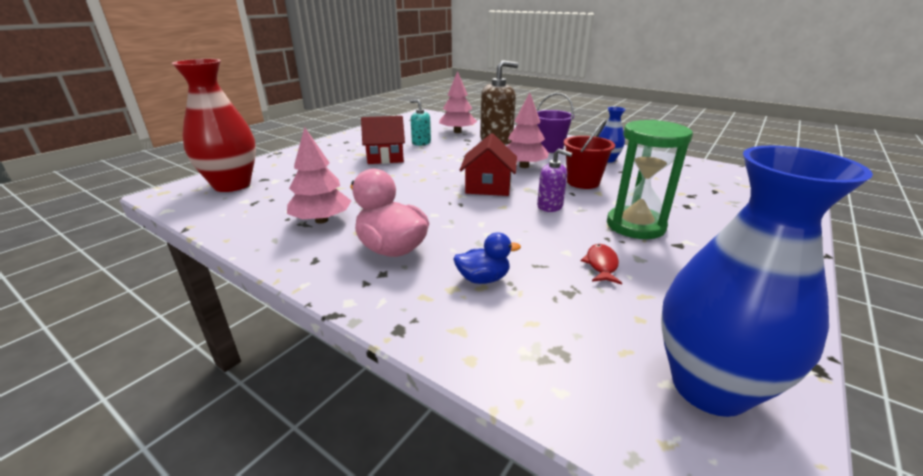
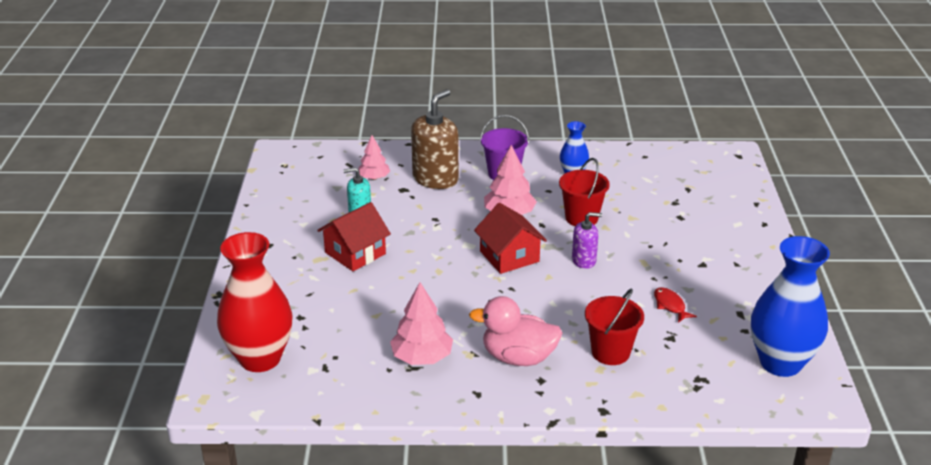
camera: 35 degrees left, 5 degrees up
pink tree [439,71,477,133] -> pink tree [358,135,390,180], size x0.65
blue duck [453,232,521,284] -> red bucket [585,289,644,365]
green hourglass [607,120,693,239] -> none

